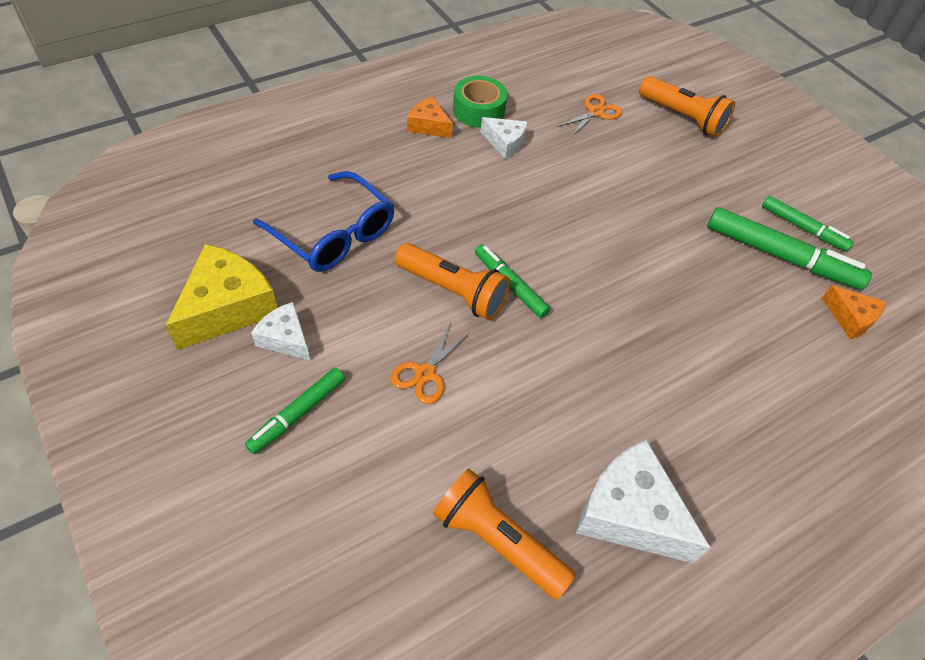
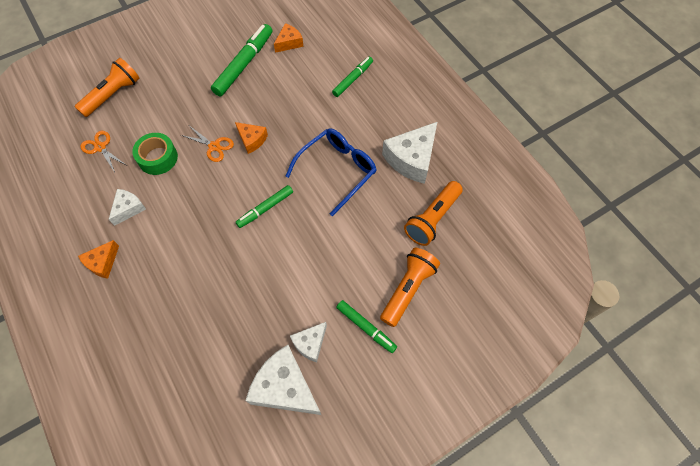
camera: 85 degrees left, 10 degrees up
yellow cheese [166,244,277,350] -> white cheese [245,345,321,415]
blue glasses [253,171,394,272] -> blue glasses moved to [286,128,376,216]
orange scissors [391,322,471,404] -> orange scissors moved to [181,126,234,162]
orange flashlight [395,243,510,320] -> orange flashlight moved to [380,248,440,327]
green tape [453,76,507,128] -> green tape moved to [132,133,178,175]
green marker [762,196,854,251] -> green marker moved to [332,57,373,97]
none -> orange cheese [235,122,268,154]

